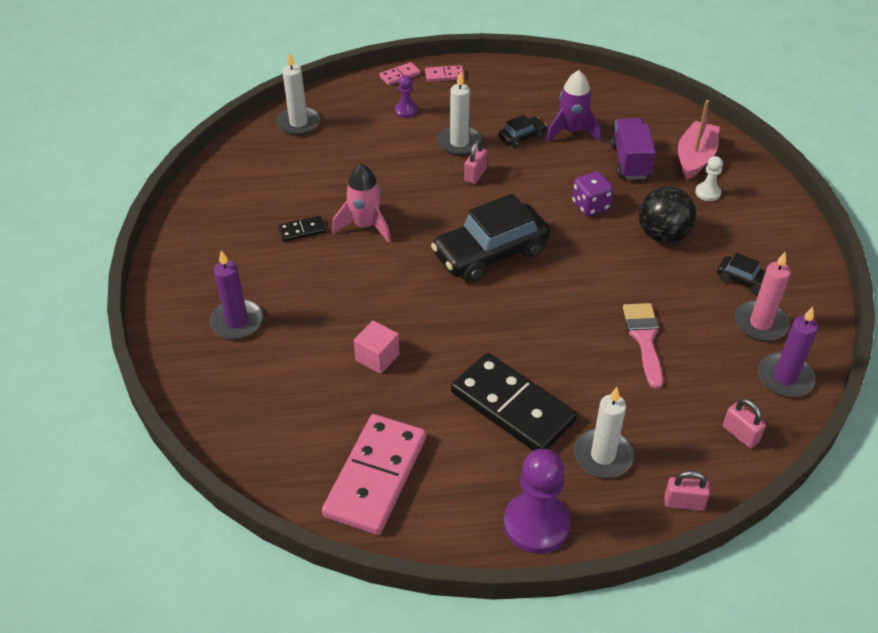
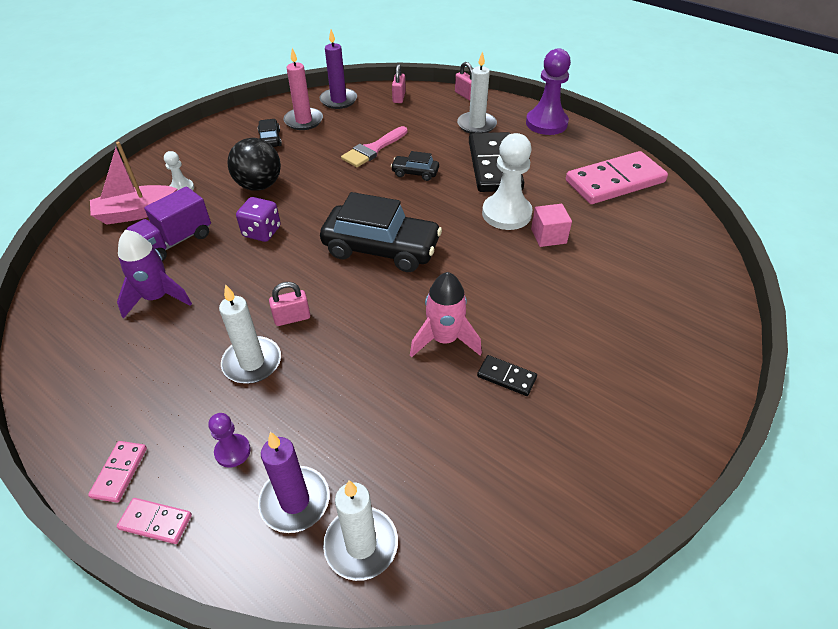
camera: 135 degrees left, 0 degrees up
purple candle [209,250,263,339] -> purple candle moved to [258,432,330,533]
pink domino [425,65,464,82] -> pink domino turned 60 degrees clockwise [88,441,147,503]
black car [499,115,547,148] -> black car moved to [391,151,439,181]
none -> white pawn [482,133,533,230]

